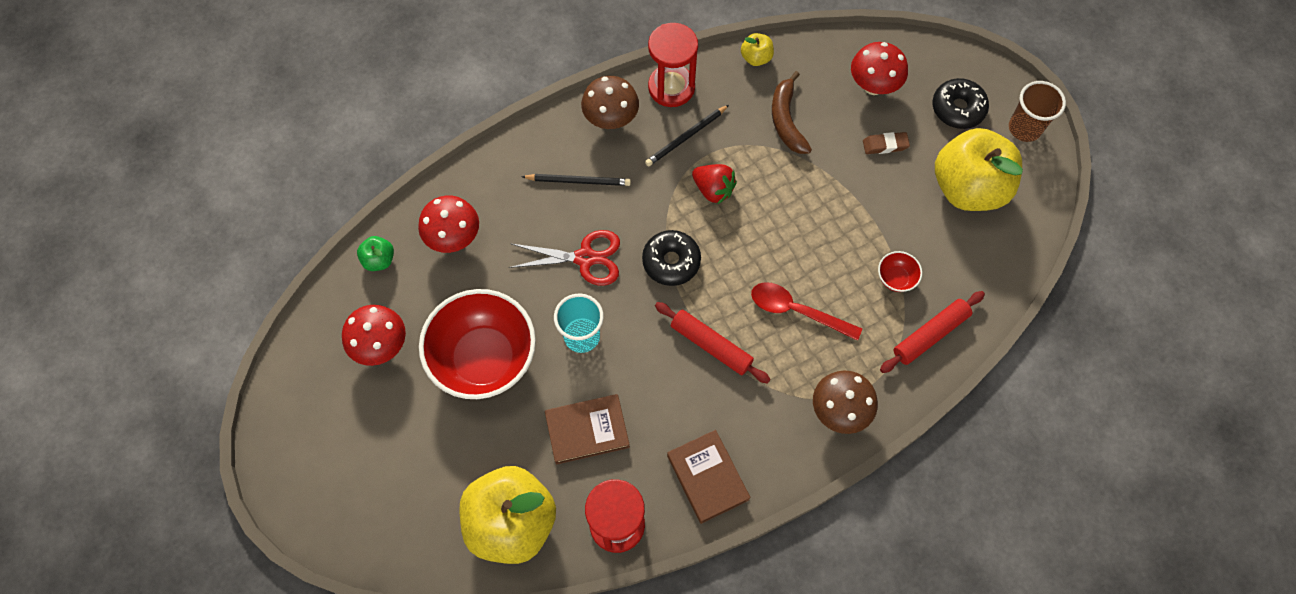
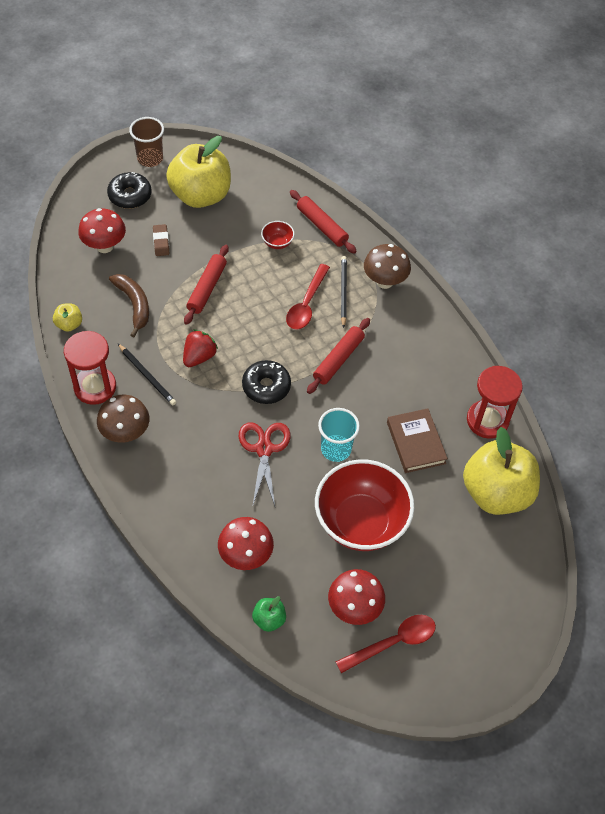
camera: 95 degrees left, 10 degrees down
black pencil [521,174,631,186] -> black pencil moved to [341,256,347,328]
brown book [667,430,751,524] -> none
brown banana [772,71,812,154] -> brown banana turned 105 degrees counterclockwise [109,274,149,337]
none -> red rolling pin [184,245,229,325]
none -> red spoon [335,615,436,673]

